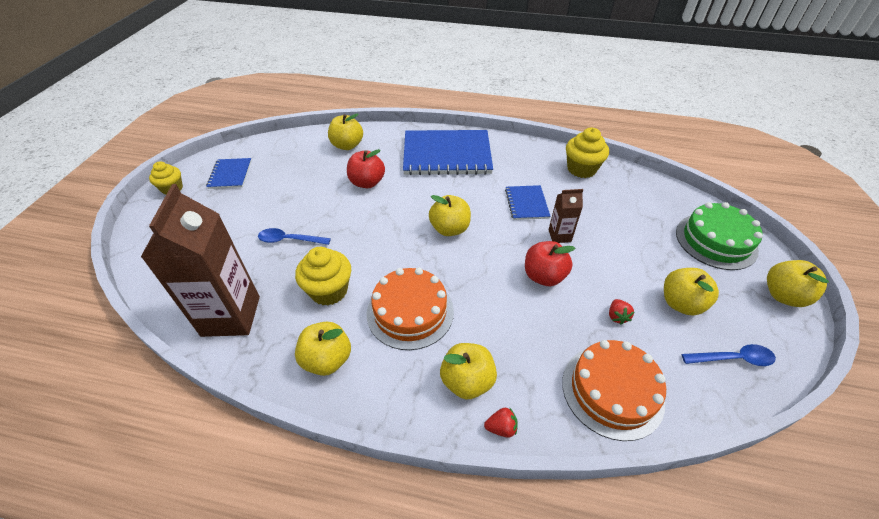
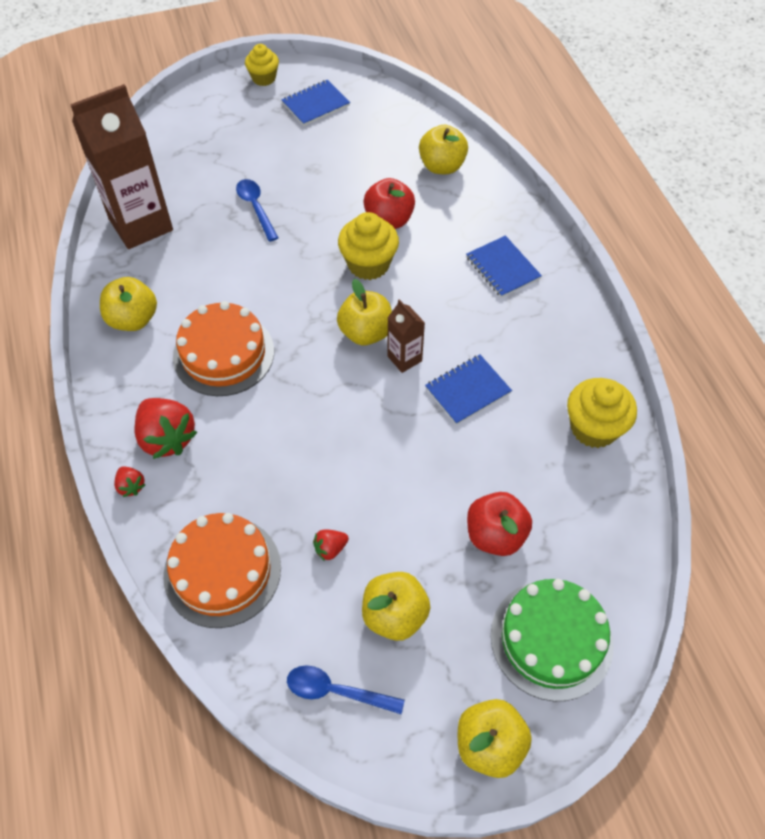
camera: 60 degrees right, 10 degrees up
yellow cupcake [295,247,351,306] -> yellow cupcake moved to [338,212,399,280]
blue notebook [403,130,493,175] -> blue notebook [466,235,542,298], size x0.49
yellow apple [440,343,497,400] -> red strawberry [134,398,197,459]
red apple [525,241,575,286] -> red apple moved to [467,492,532,556]
brown carton [549,189,583,243] -> brown carton moved to [387,299,425,373]
blue spoon [682,344,776,366] -> blue spoon turned 135 degrees clockwise [287,665,405,714]

